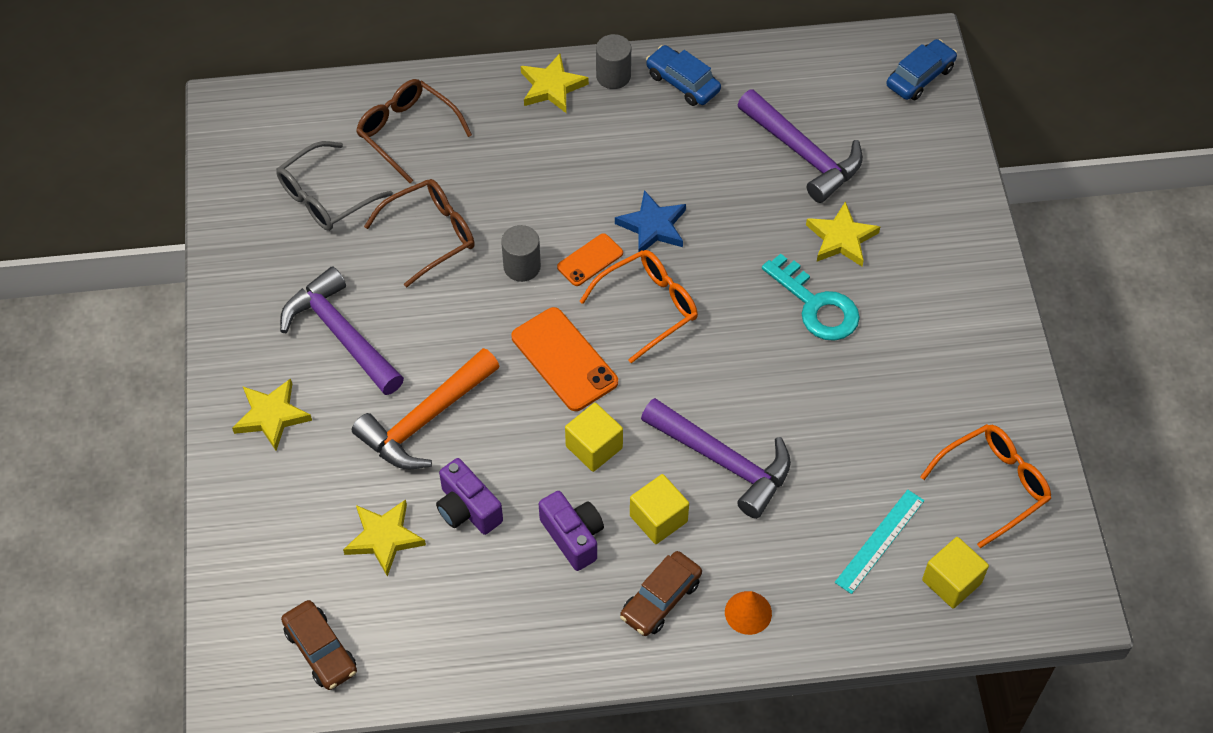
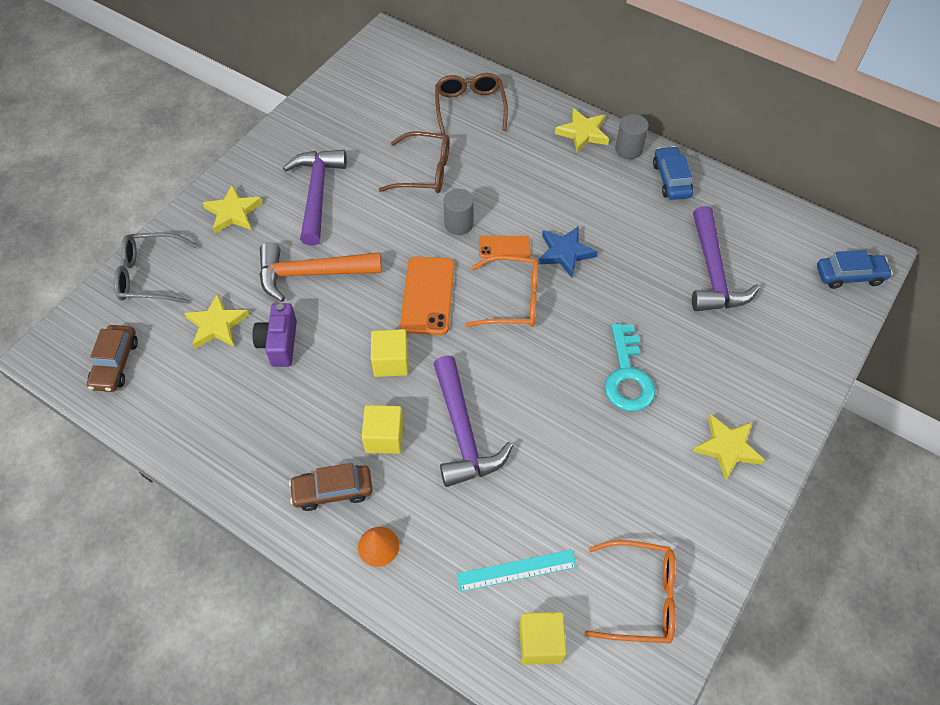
camera: 40 degrees right, 0 degrees up
grey glasses [276,141,393,231] -> grey glasses moved to [114,232,198,304]
purple camera [539,491,604,571] -> none
yellow star [806,201,880,266] -> yellow star moved to [692,414,765,480]

